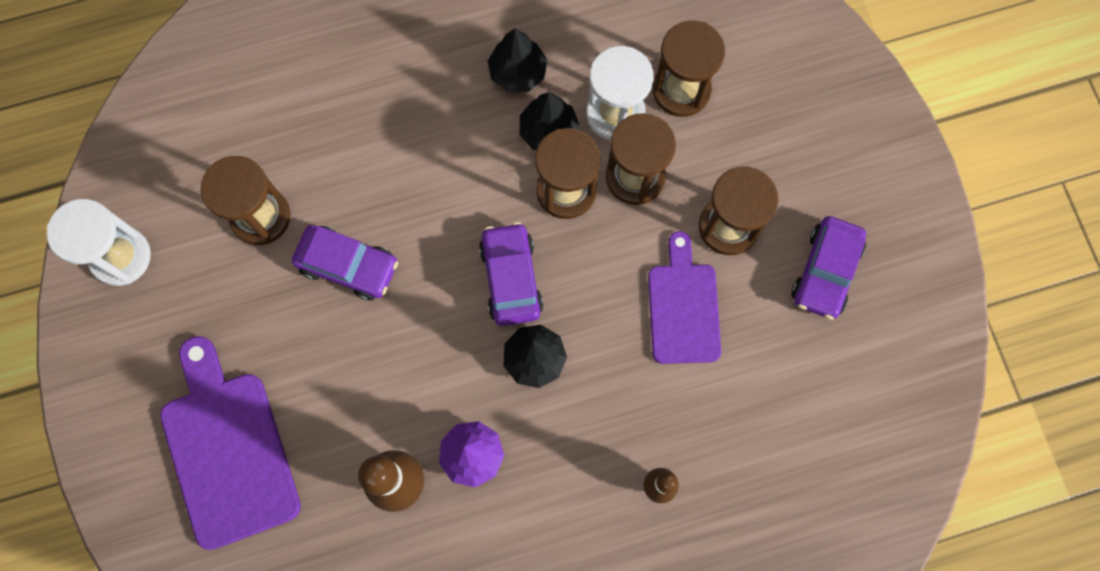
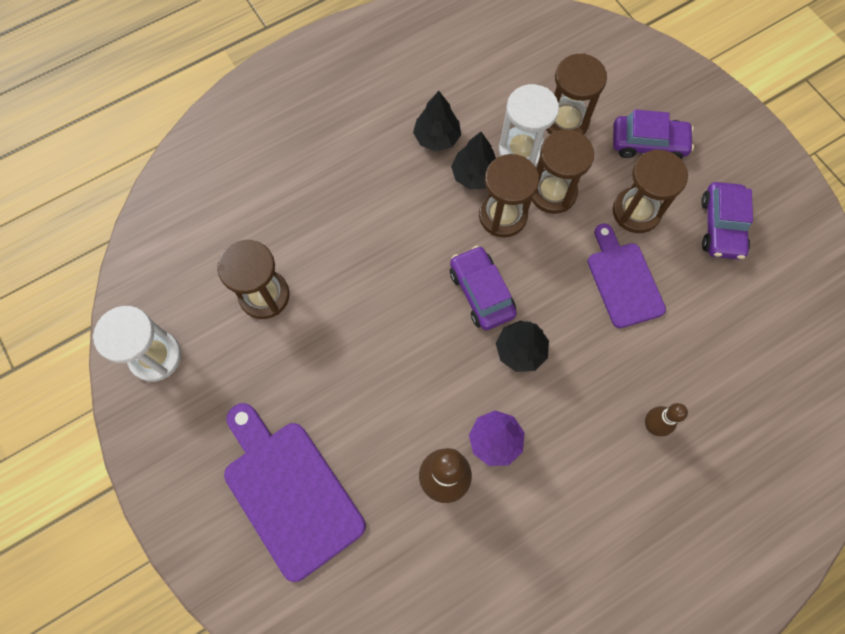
camera: 15 degrees left, 5 degrees down
purple car [292,225,398,301] -> purple car moved to [613,109,694,159]

